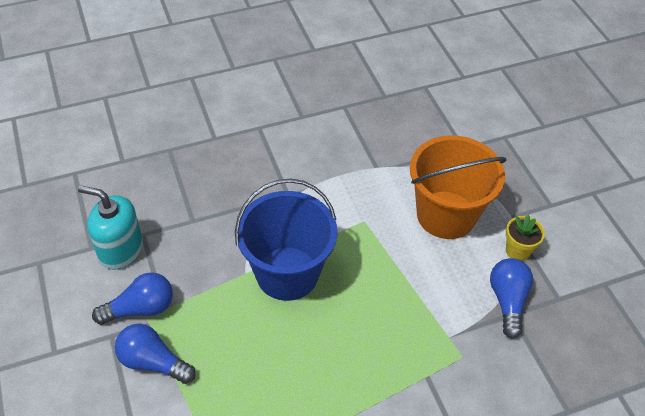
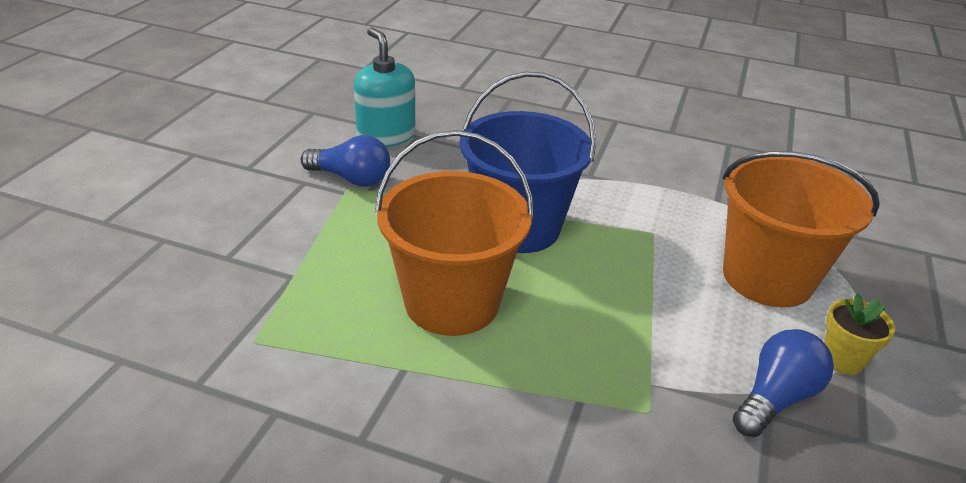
camera: 40 degrees right, 15 degrees down
blue light bulb [115,324,196,384] -> none
none -> orange bucket [375,130,534,336]

